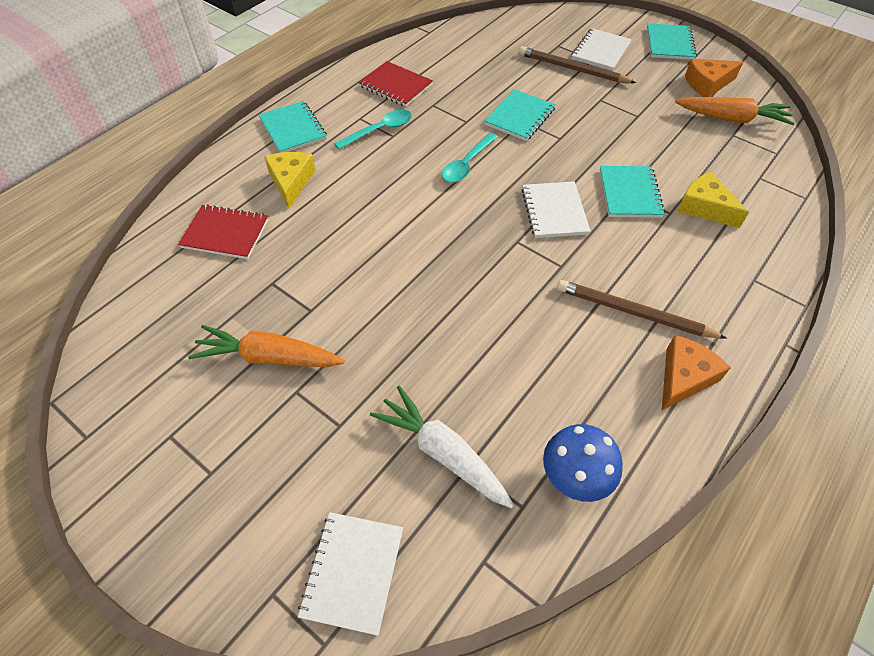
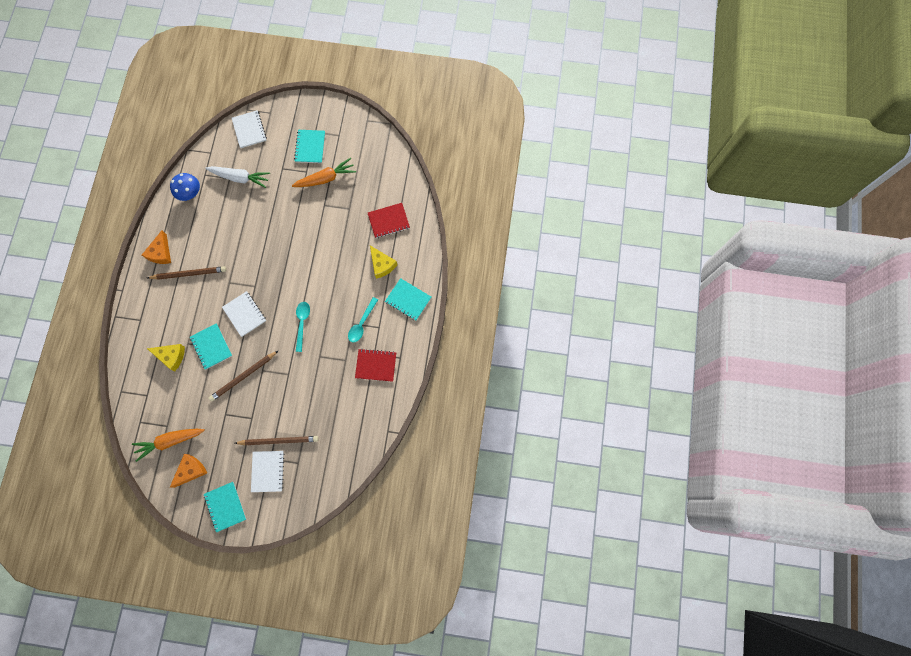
camera: 150 degrees right, 20 degrees up
turquoise notebook [484,89,556,141] -> turquoise notebook moved to [294,130,325,163]
none -> brown pencil [209,351,278,402]

